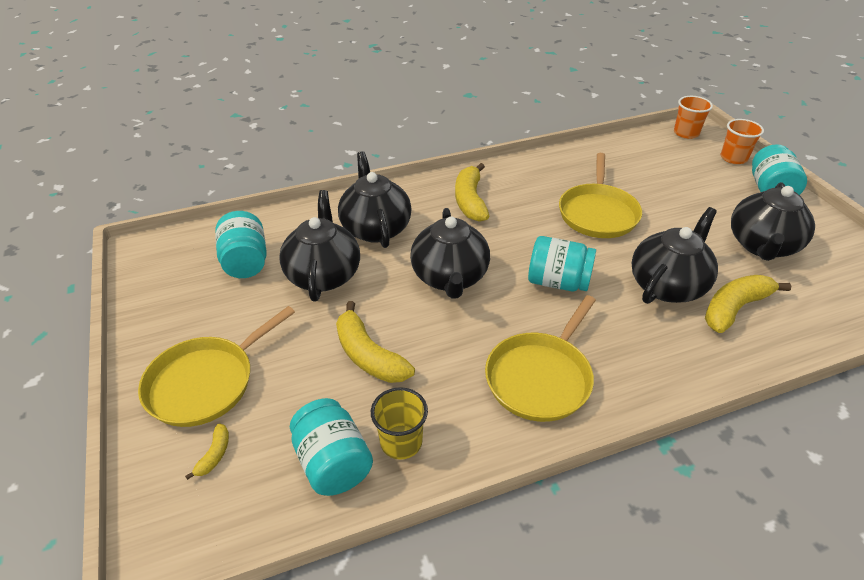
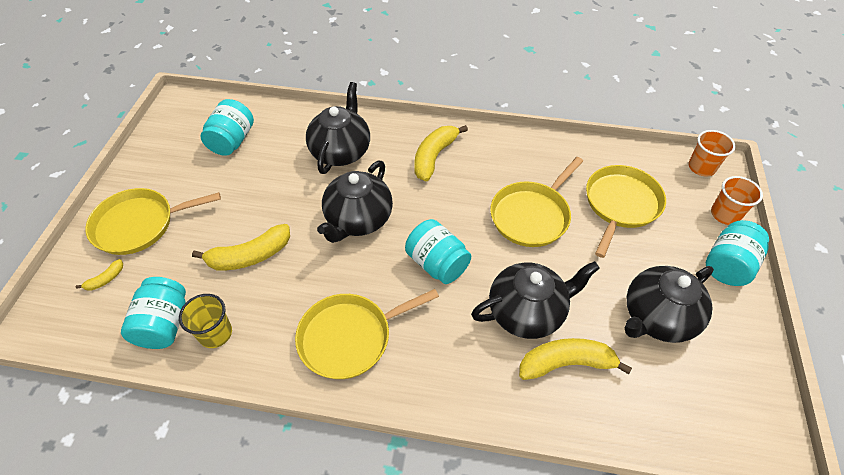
camera: 30 degrees right, 10 degrees up
black teapot [279,190,360,301] -> none
yellow banana [336,301,415,383] -> yellow banana turned 105 degrees counterclockwise [192,224,290,270]
none -> yellow pan [586,165,666,258]

